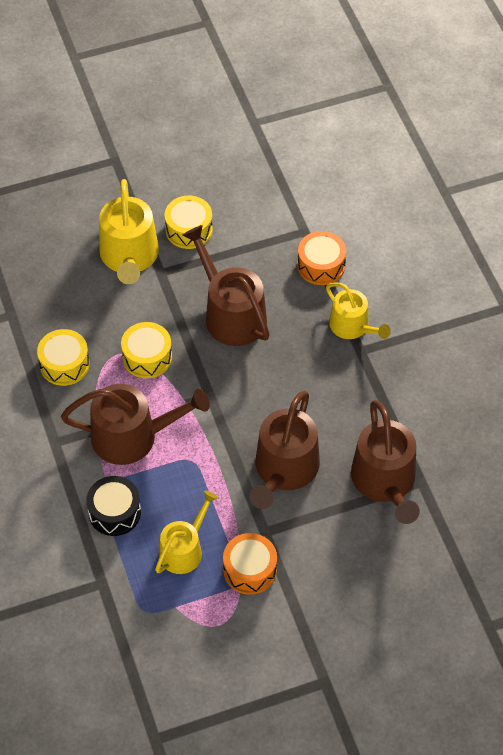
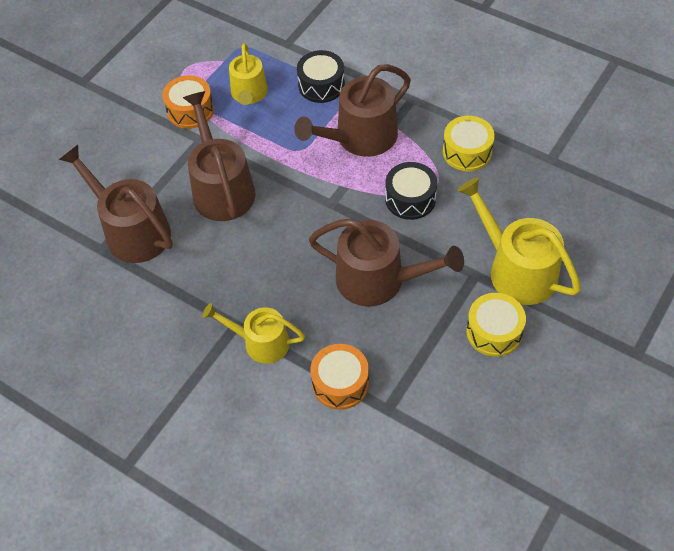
camera: 145 degrees right, 0 degrees up
yellow drum [121,322,172,378] -> black drum [385,162,437,220]

